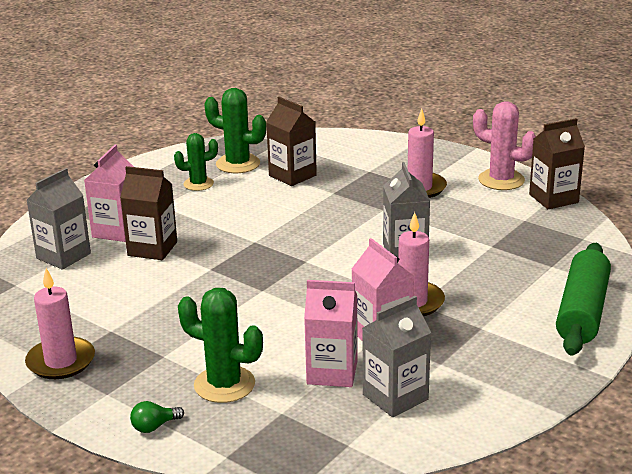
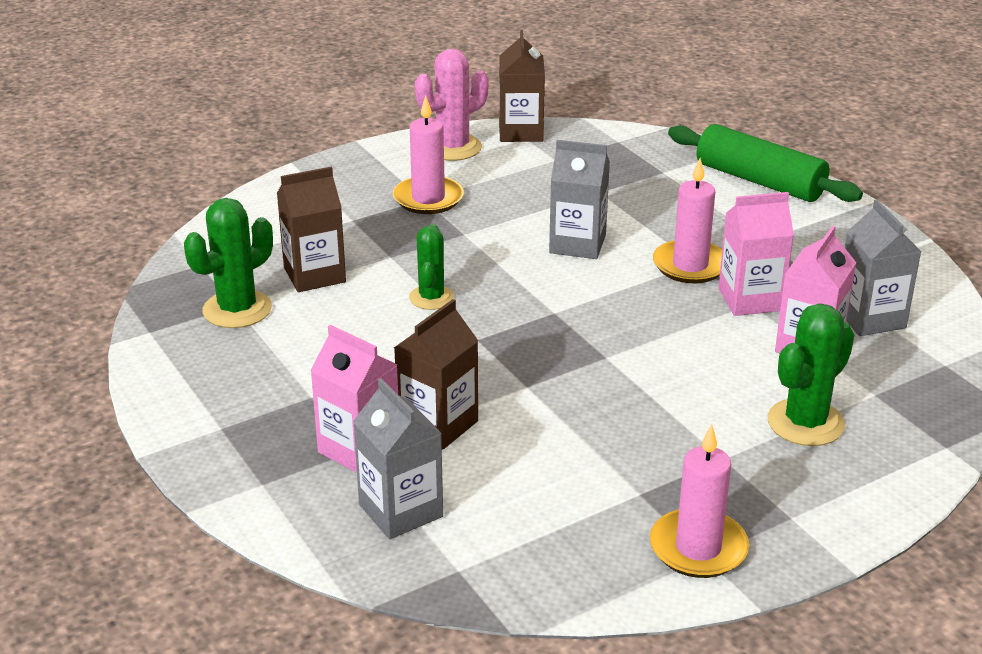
camera: 70 degrees left, 5 degrees up
green light bulb [130,401,184,433] -> none
green cactus [174,133,218,191] -> green cactus moved to [409,224,454,310]

